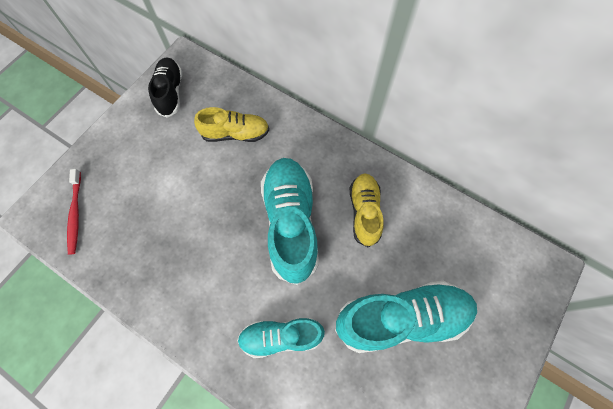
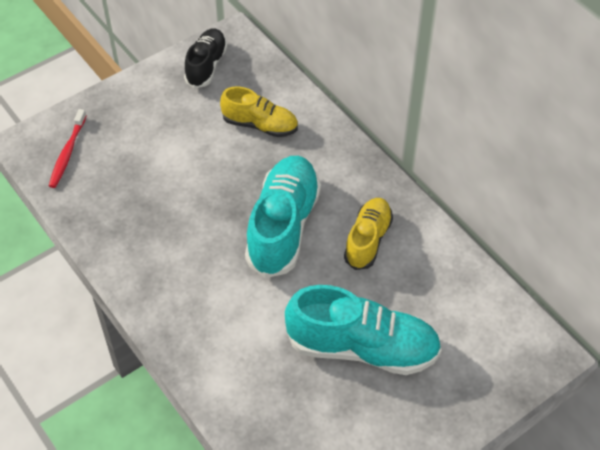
camera: 20 degrees right, 15 degrees down
turquoise shoe [237,318,325,358] -> none

